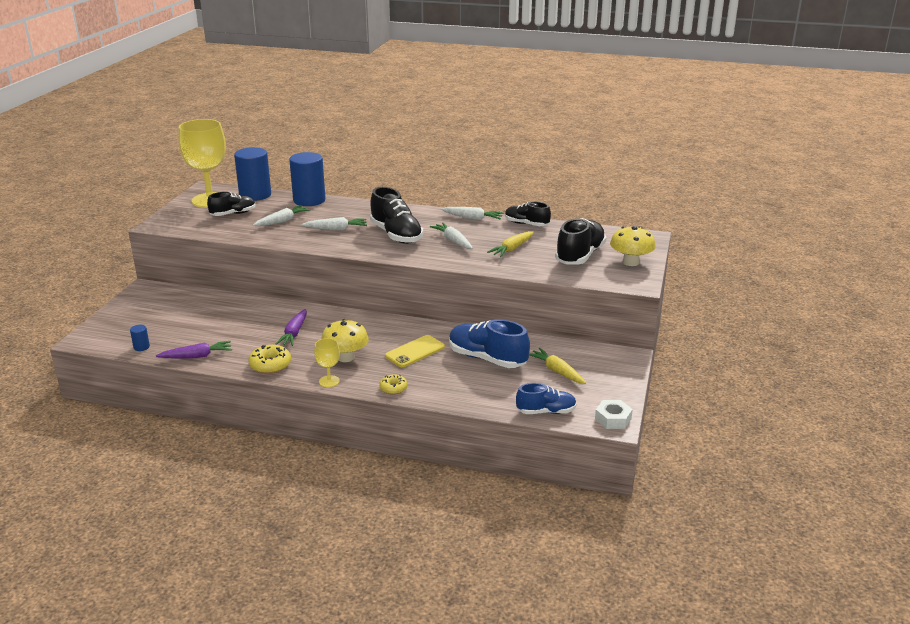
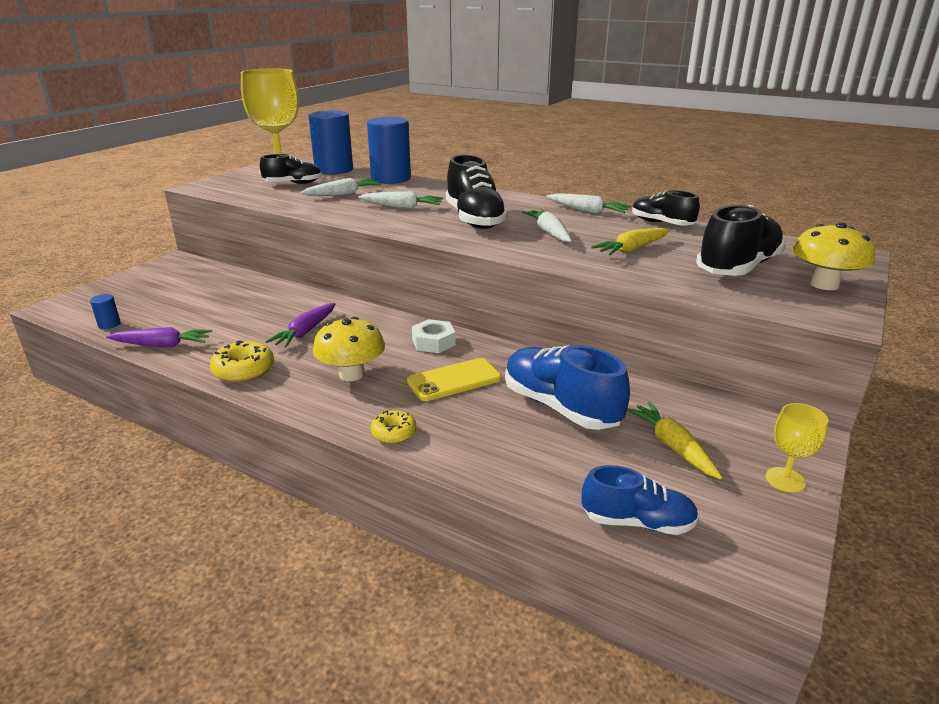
camera: 15 degrees right, 0 degrees up
yellow goblet [314,338,340,387] -> yellow goblet moved to [766,403,829,493]
white nut [595,400,633,429] -> white nut moved to [412,319,456,353]

